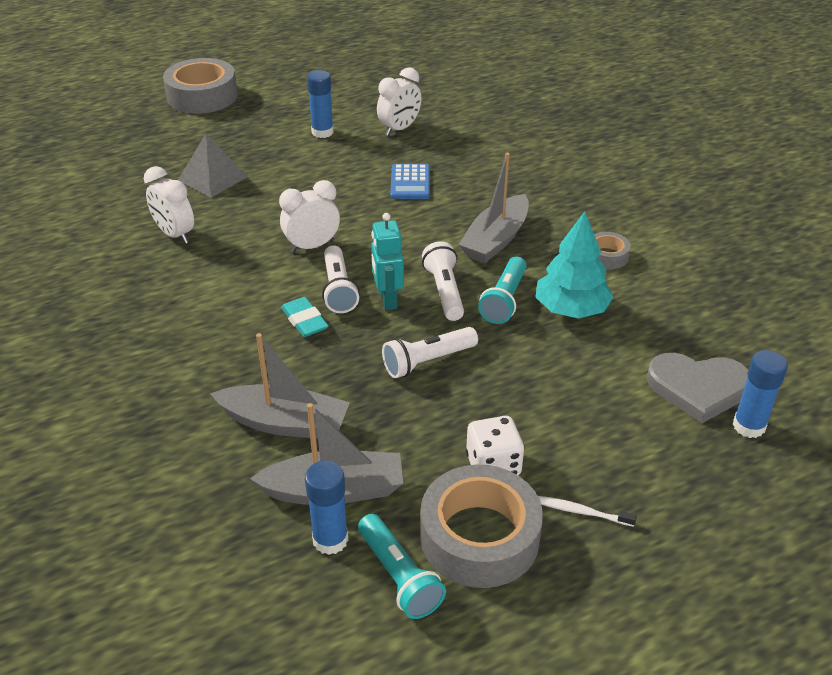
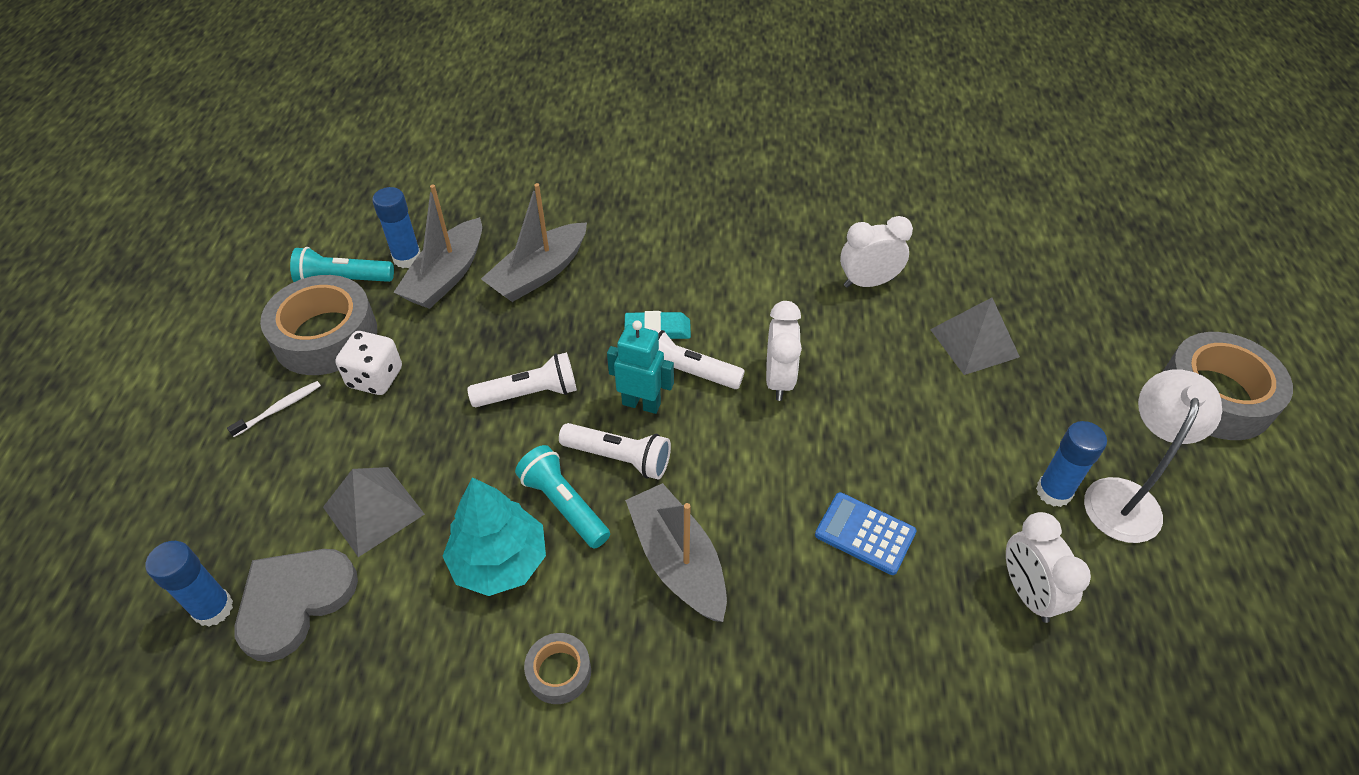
camera: 120 degrees right, 10 degrees up
white flashlight [382,327,478,378] -> white flashlight turned 75 degrees clockwise [467,352,577,407]
none -> grey pyramid [323,467,425,557]
none -> white lamp [1084,369,1222,543]

